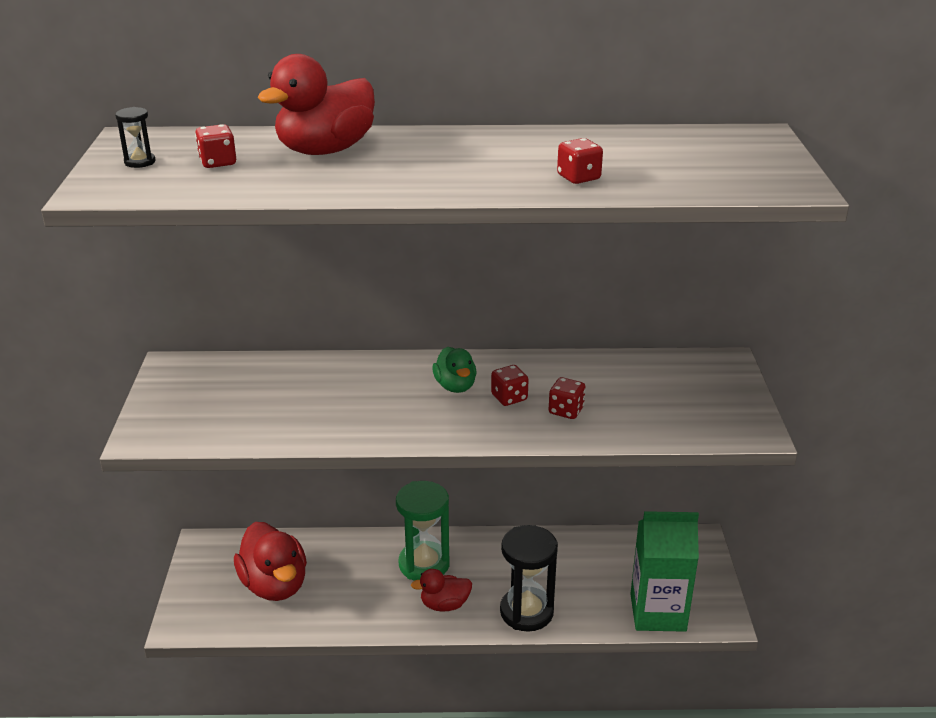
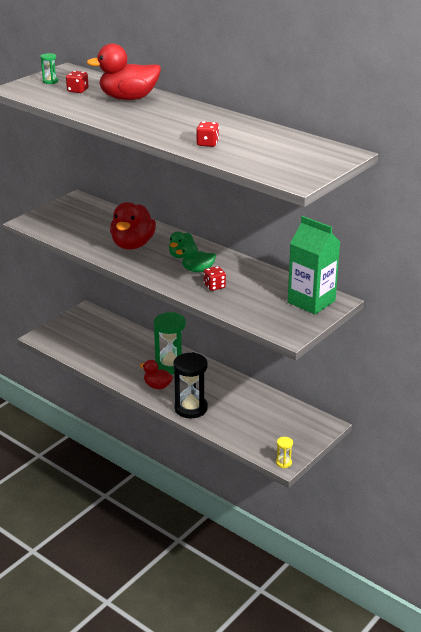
camera: 40 degrees right, 0 degrees up
black hourglass [115,107,155,168] -> green hourglass [40,53,58,84]
red duck [234,522,307,601] -> red duck moved to [110,202,156,250]
red dice [491,365,529,406] -> green duck [176,242,216,272]
green carton [630,511,699,632] -> green carton moved to [288,216,340,314]
none -> yellow hourglass [276,437,293,468]

